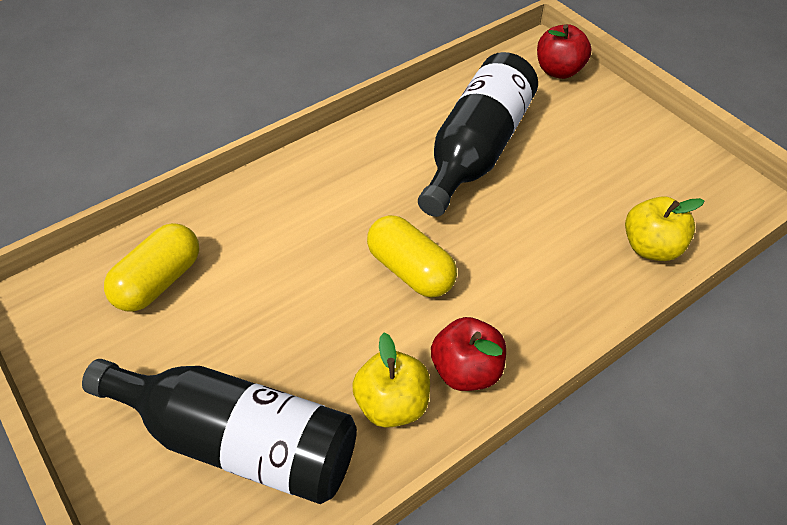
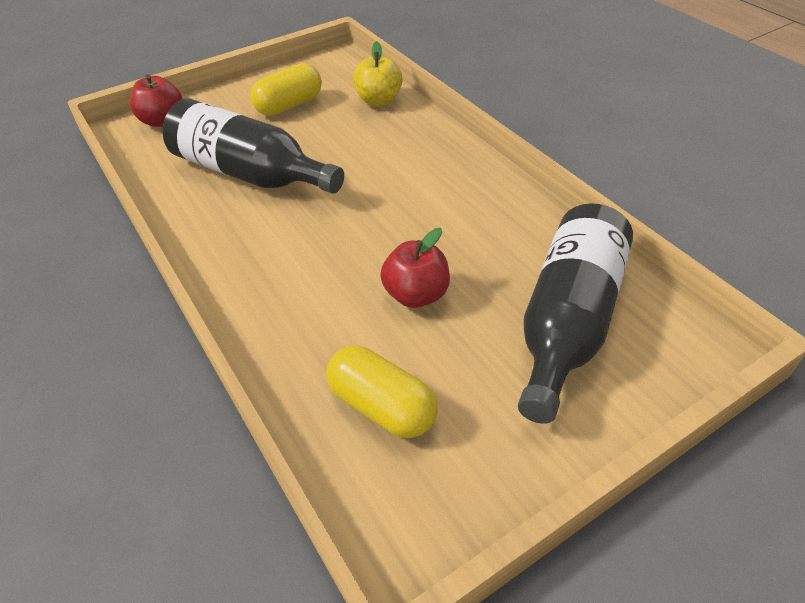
camera: 85 degrees left, 5 degrees down
yellow apple [352,333,430,428] -> none
yellow capsule [367,215,457,297] -> yellow capsule moved to [250,63,322,116]
red apple [431,317,506,391] -> red apple moved to [380,228,450,308]

